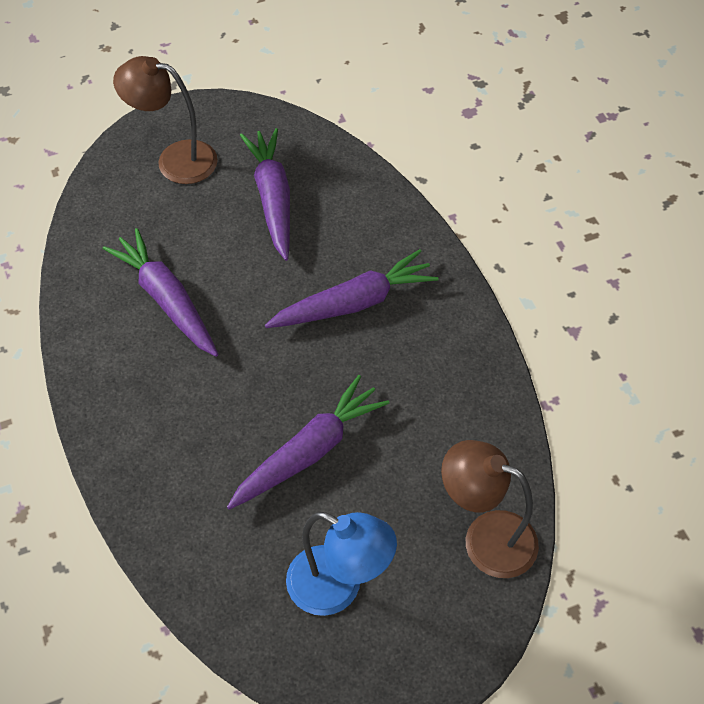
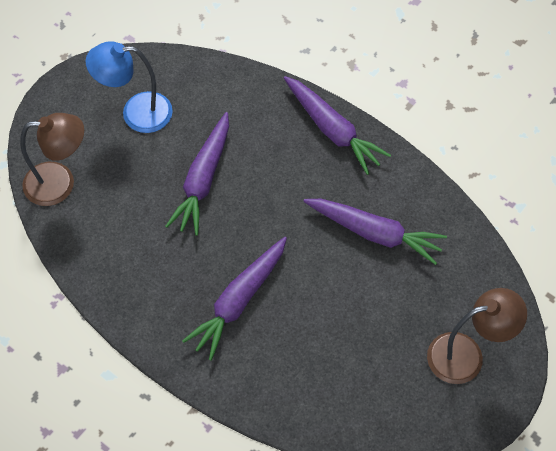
camera: 150 degrees right, 5 degrees up
purple carrot [240,128,290,261] -> purple carrot moved to [284,76,391,175]

